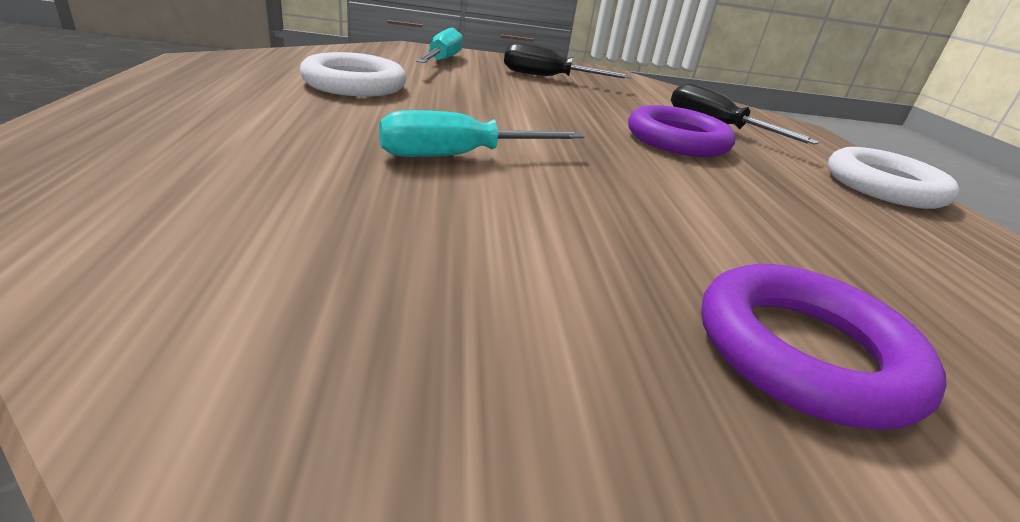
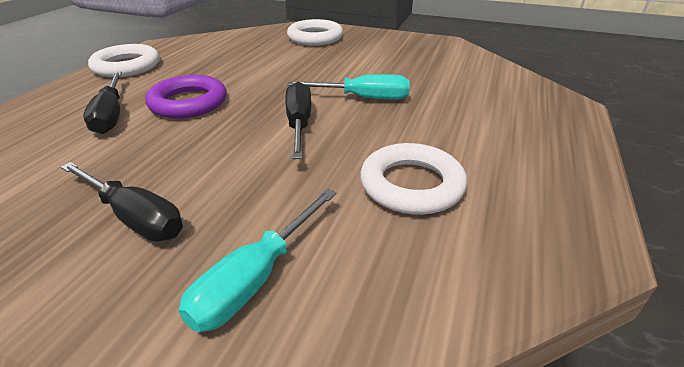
camera: 150 degrees left, 5 degrees up
purple ring [701,264,947,430] -> white ring [287,19,343,46]
none -> black screwdriver [285,82,311,159]

